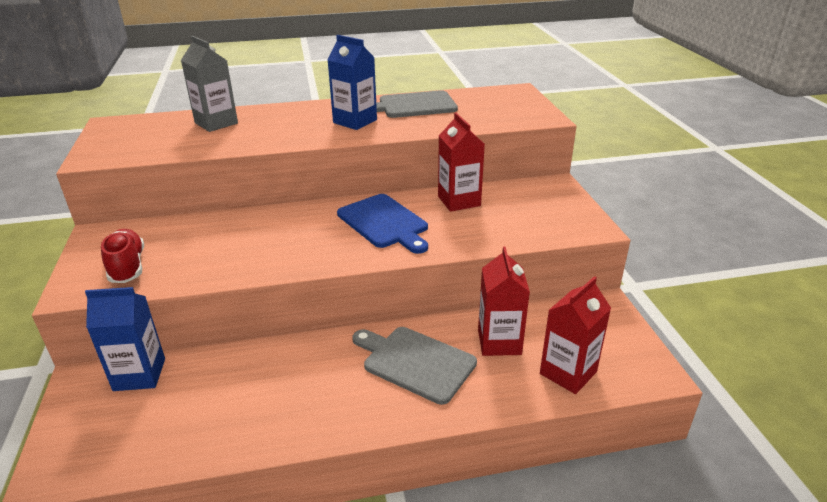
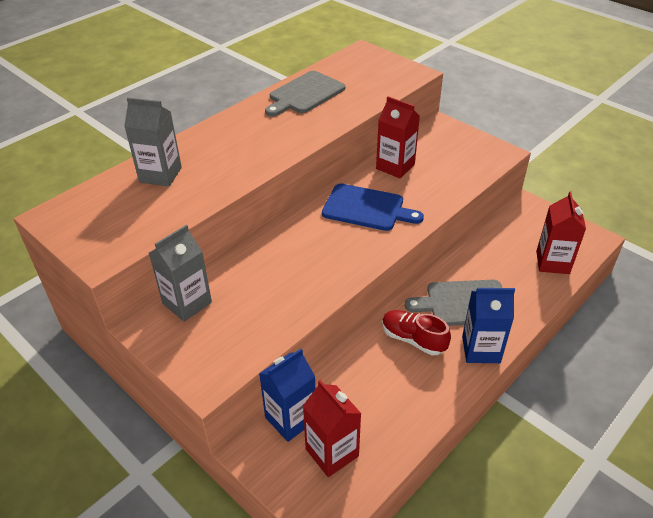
camera: 35 degrees left, 10 degrees up
red shoe [101,229,144,283] -> red shoe moved to [382,310,451,355]
blue carton [327,35,377,130] -> blue carton moved to [462,288,515,363]
red carton [478,246,530,356] -> red carton moved to [303,380,362,477]
none -> grey carton [149,225,212,322]

